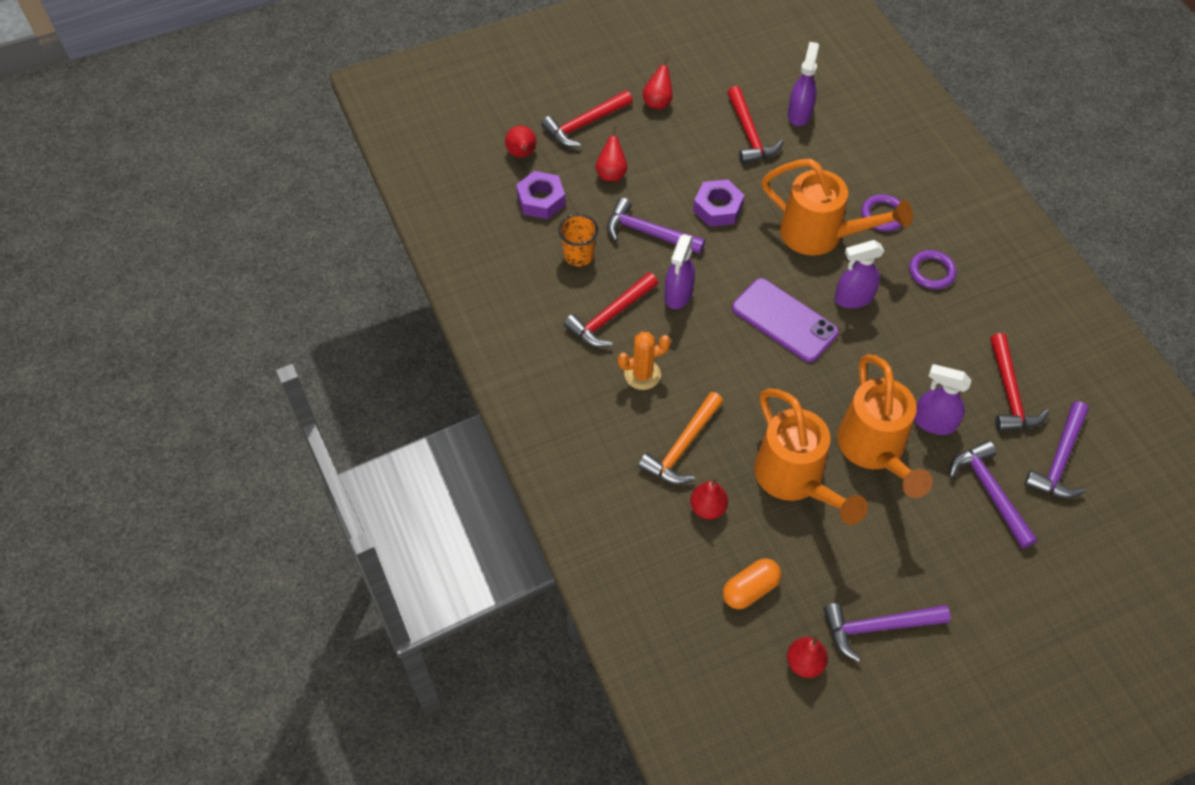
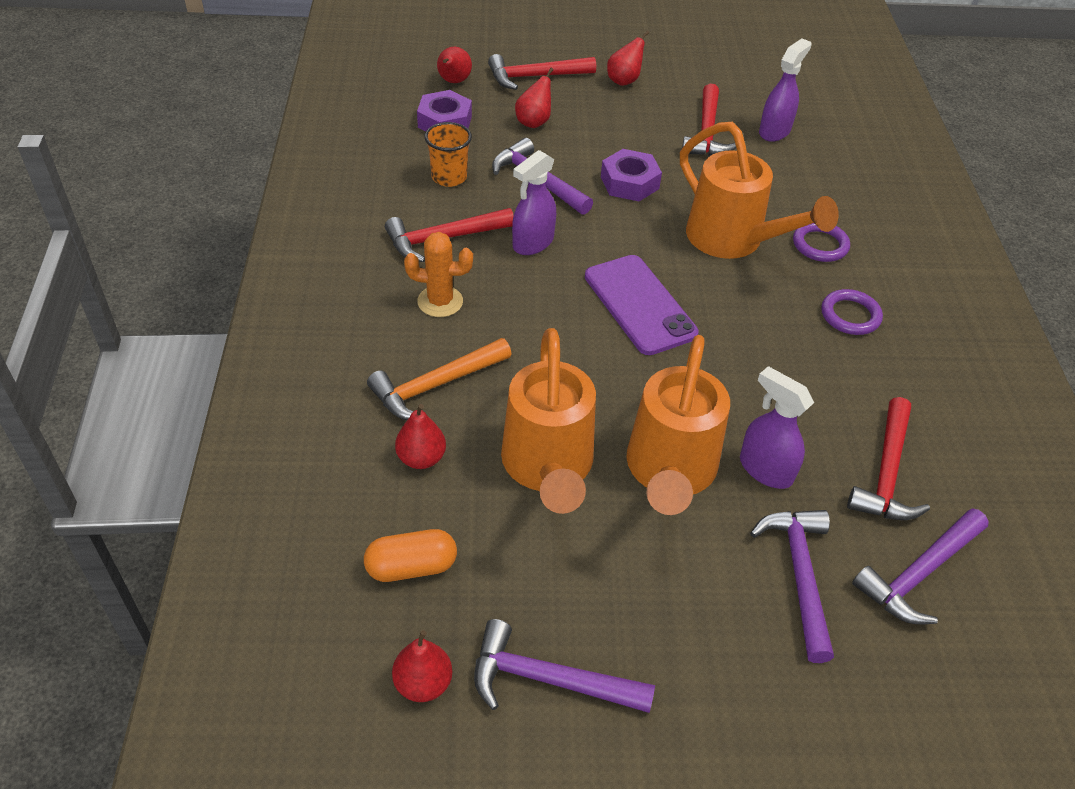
camera: 20 degrees right, 10 degrees down
purple spray bottle [834,240,884,308] -> none

